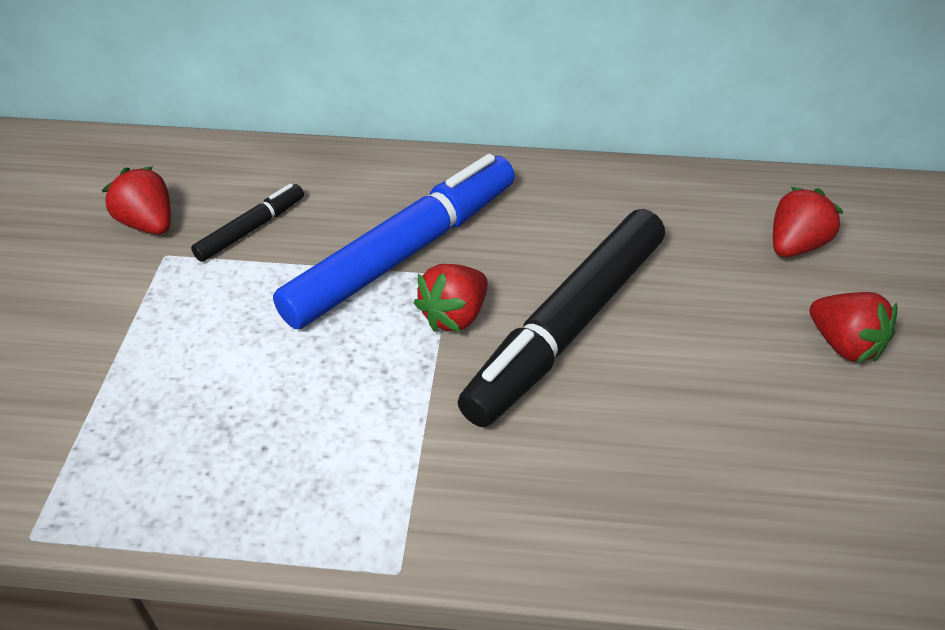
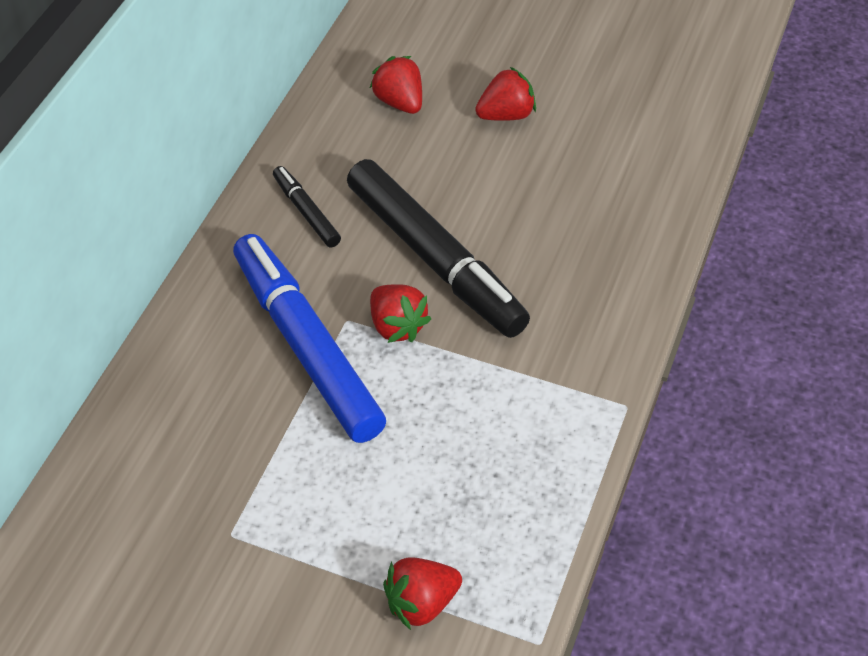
camera: 75 degrees left, 5 degrees up
red strawberry [102,166,171,234] -> red strawberry moved to [383,557,462,630]
black marker [191,184,304,262] -> black marker moved to [273,166,341,247]

